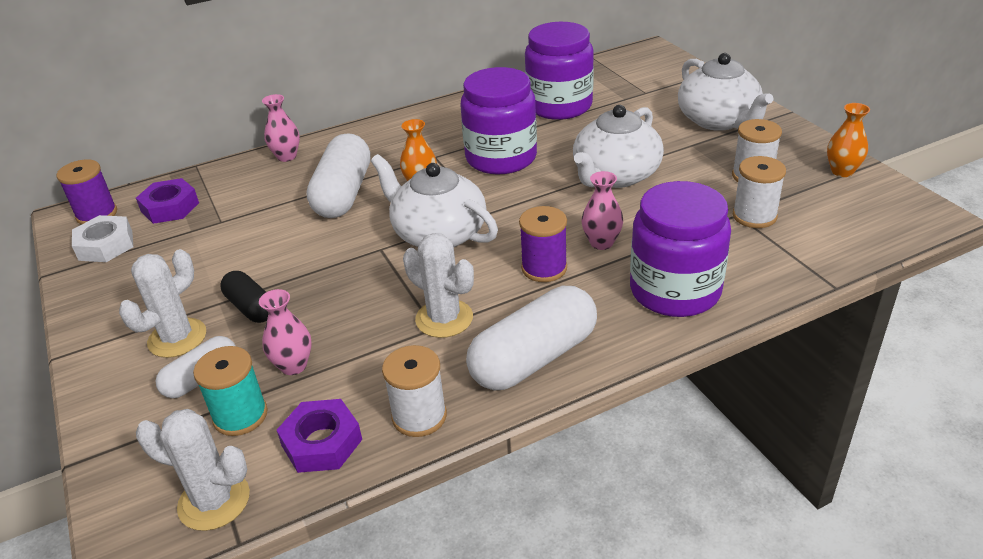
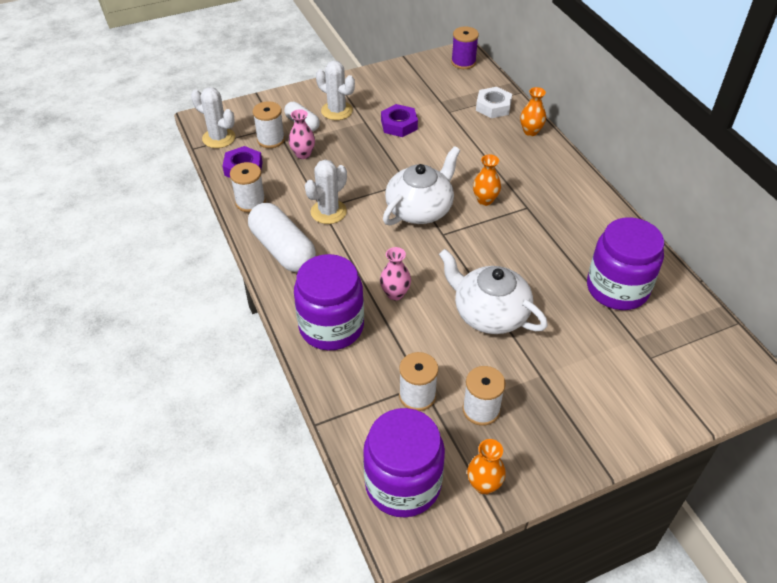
camera: 90 degrees right, 10 degrees up
white nut [72,215,133,262] -> white nut moved to [476,87,512,118]
purple nut [136,178,199,224] -> purple nut moved to [381,104,418,137]
white cactus [136,409,250,531] -> white cactus turned 75 degrees counterclockwise [191,87,235,148]
turquoise spool [193,346,268,436] -> white spool [253,101,285,148]
black capsule [220,271,269,323] -> none
pink vase [262,94,300,162] -> orange vase [520,87,546,136]
white capsule [306,133,371,218] -> none
purple jar [460,67,537,174] -> purple jar moved to [363,408,445,517]
purple spool [519,206,567,282] -> none
white teapot [678,53,773,131] -> none

